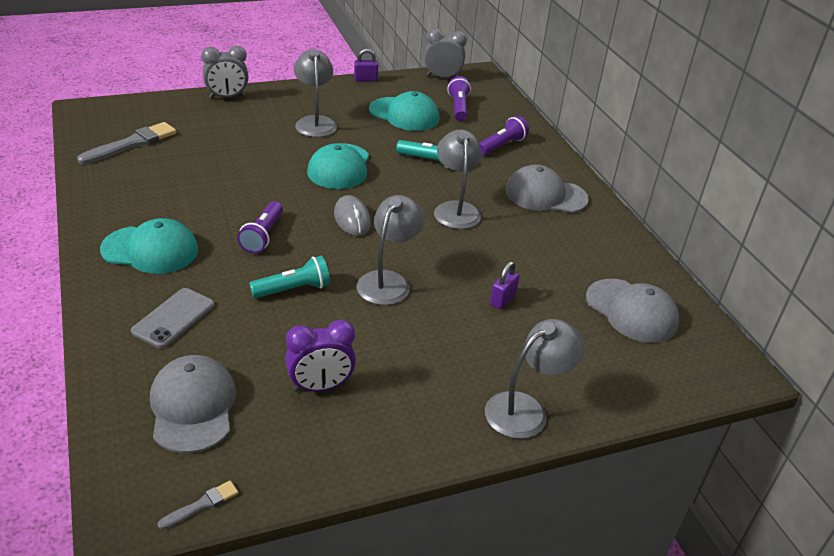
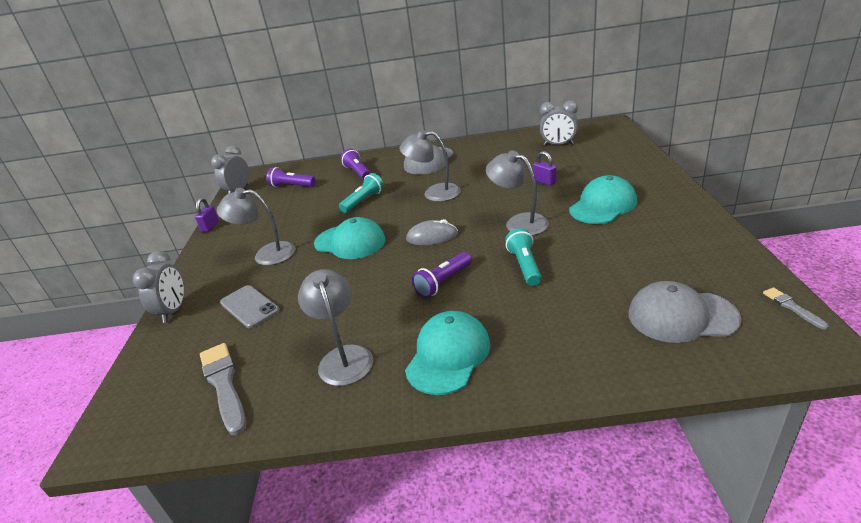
camera: 65 degrees left, 5 degrees down
grey phone [131,288,214,348] -> grey phone moved to [220,285,280,329]
purple flashlight [237,201,283,253] -> purple flashlight turned 105 degrees clockwise [412,252,472,298]
purple clock [285,320,356,392] -> none
turquoise cap [369,91,439,131] -> turquoise cap moved to [569,175,637,224]
grey lamp [485,319,585,439] -> grey lamp moved to [298,269,373,386]
grey cap [586,279,679,343] -> grey clock [540,101,578,146]

